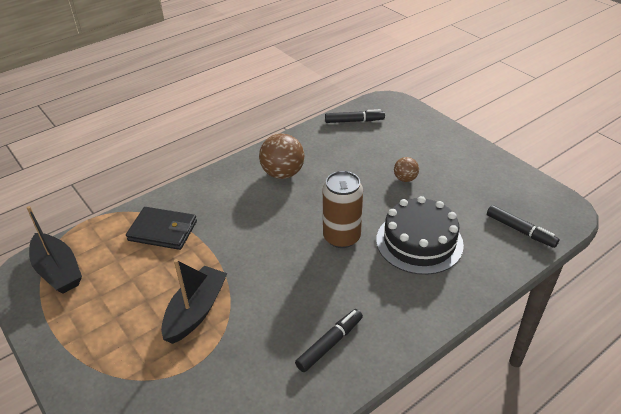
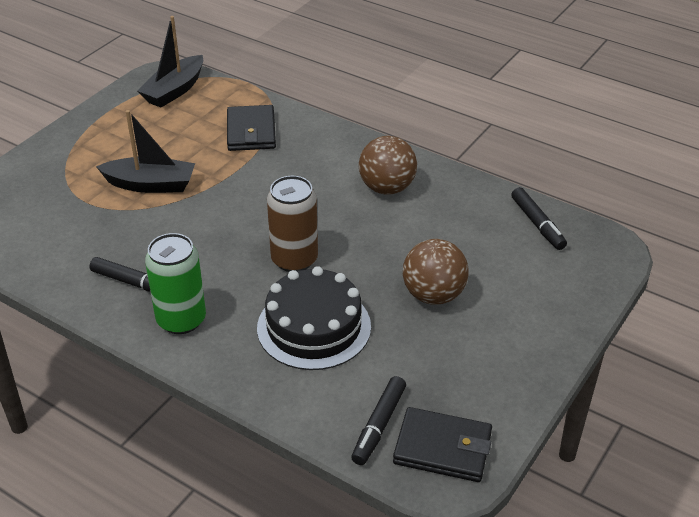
camera: 70 degrees right, 0 degrees up
brown ball [394,157,419,182] -> brown ball [403,239,469,305], size x1.82
none -> green can [145,233,206,334]
none -> black wallet [393,407,492,482]

